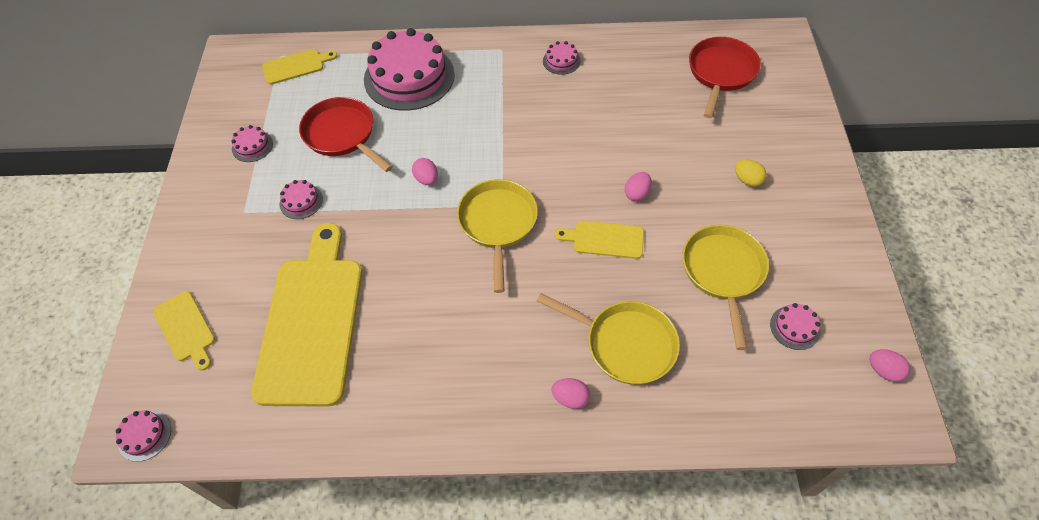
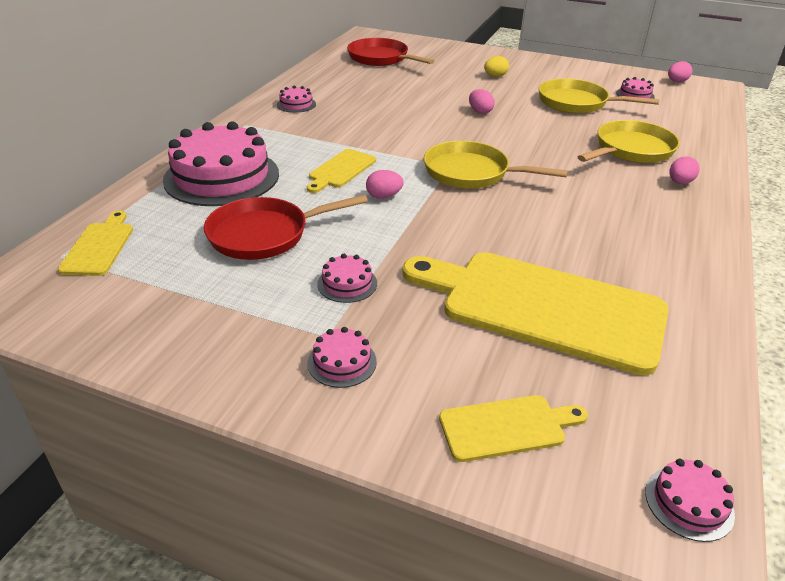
camera: 70 degrees left, 20 degrees down
pink cake [231,125,273,162] -> pink cake moved to [307,327,377,388]
yellow cutting board [555,221,644,259] -> yellow cutting board moved to [307,149,376,193]

